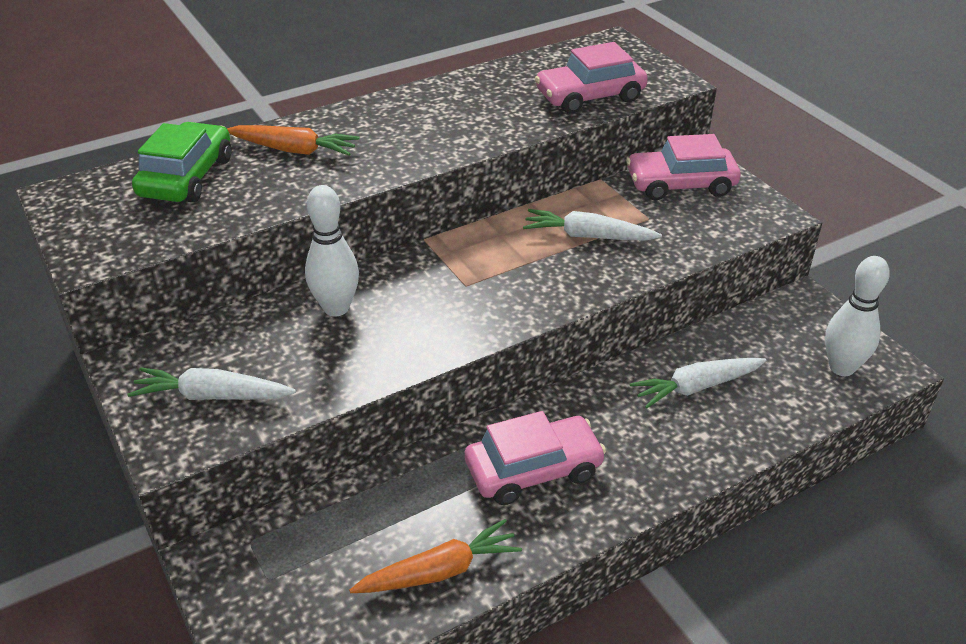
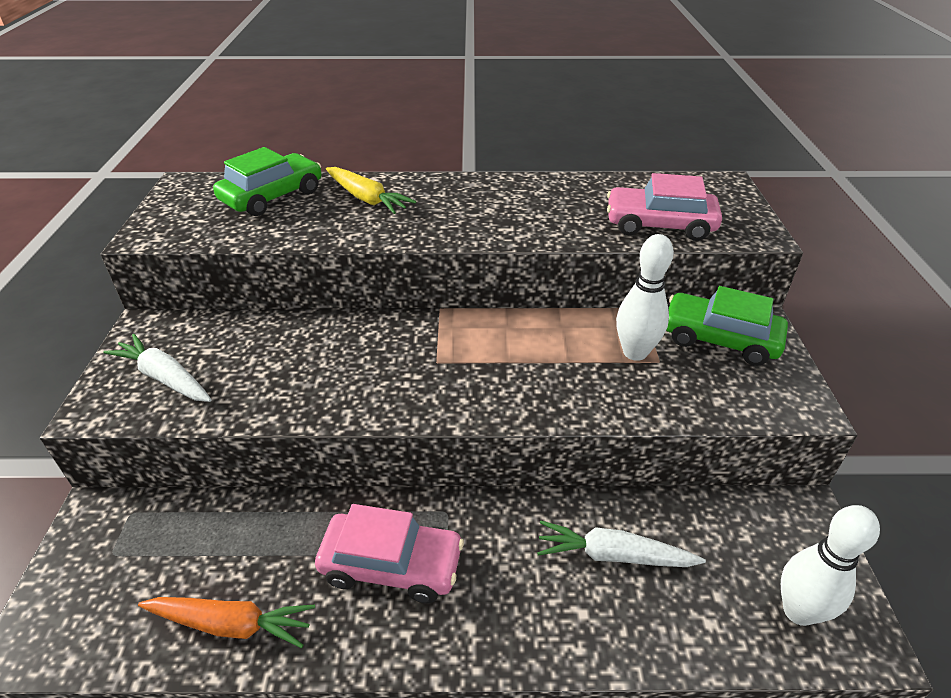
camera: 30 degrees right, 0 degrees up
orange carrot [227,125,360,156] -> yellow carrot [326,167,416,214]
white bowling pin [305,185,359,316] -> white bowling pin moved to [616,234,674,361]
white carrot [523,209,662,241] -> none
pink car [626,134,741,200] -> green car [666,286,788,366]

